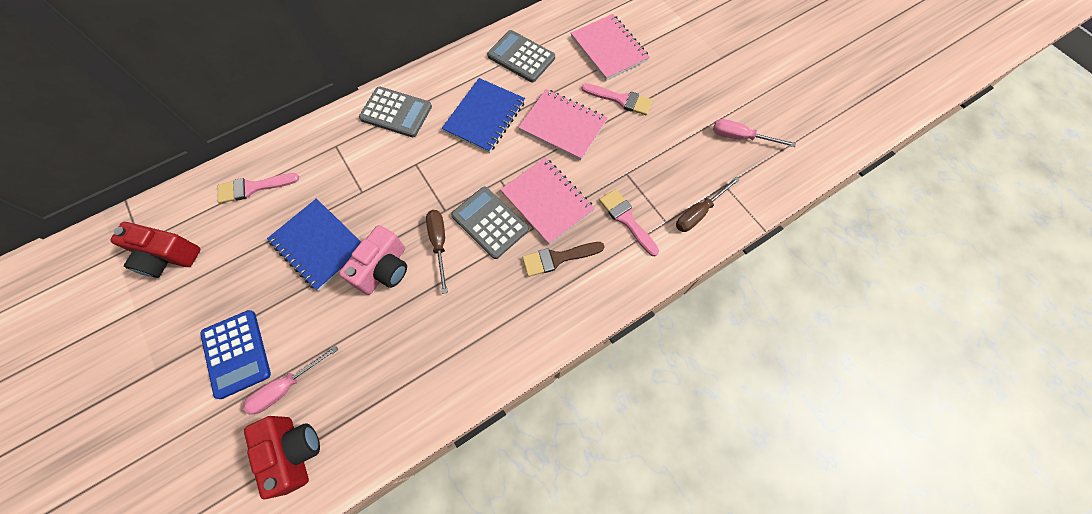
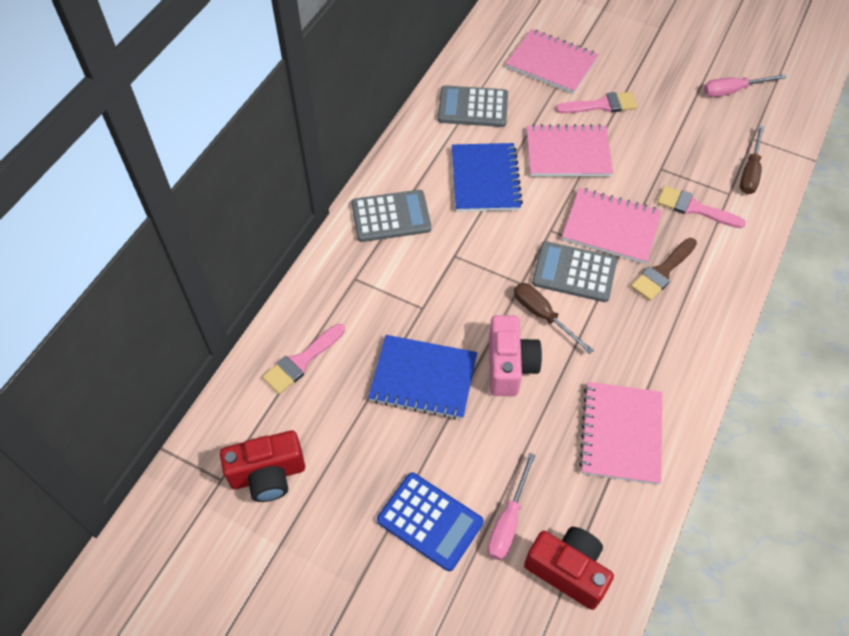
camera: 30 degrees left, 10 degrees down
none -> pink notebook [579,382,662,485]

